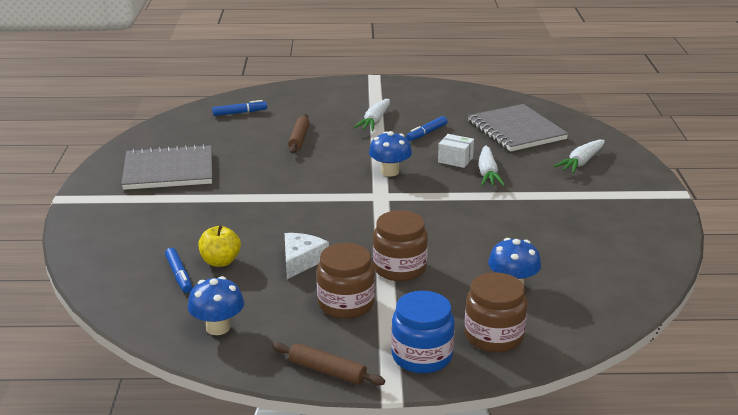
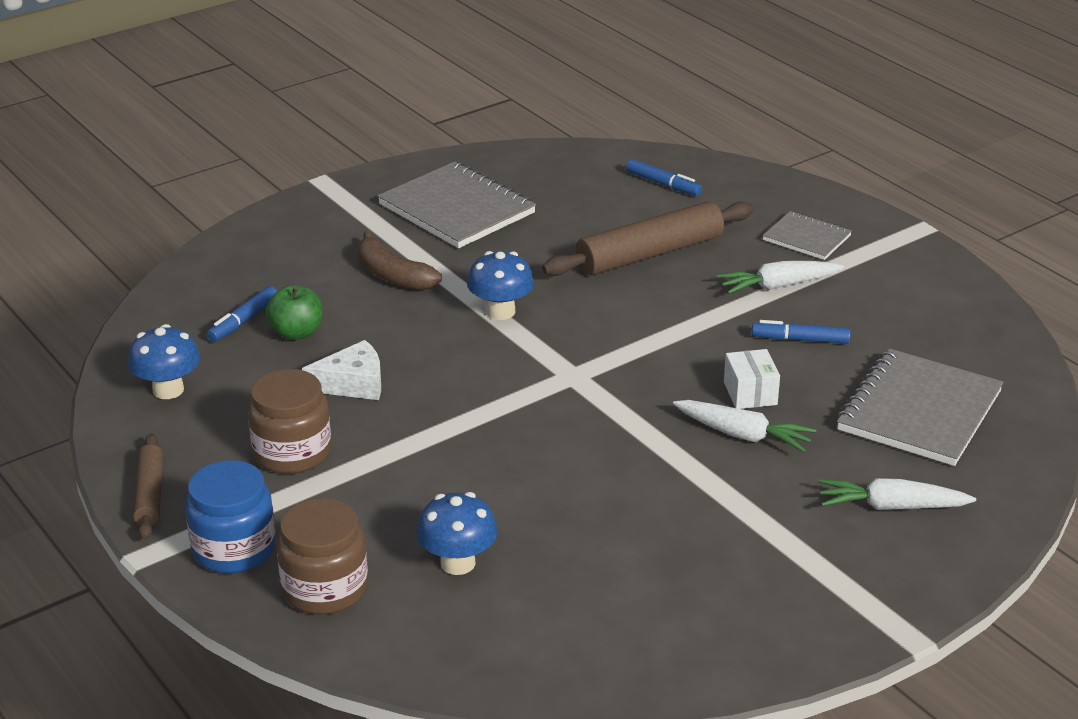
camera: 55 degrees right, 5 degrees up
yellow apple [198,225,241,267] -> green apple [266,285,323,340]
brown rolling pin [288,114,310,153] -> brown rolling pin [542,201,754,276], size x1.80
blue mushroom [369,131,412,177] -> blue mushroom moved to [467,251,534,320]
brown jar [373,210,428,281] -> none
white carrot [478,145,505,186] -> white carrot turned 120 degrees counterclockwise [673,400,816,452]
none -> brown banana [358,231,442,290]
none -> grey notebook [763,211,852,260]

